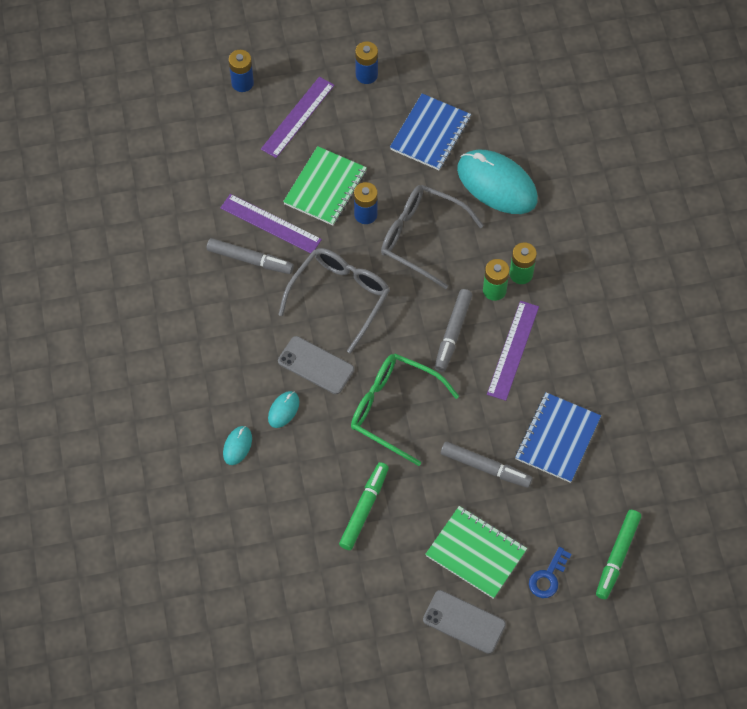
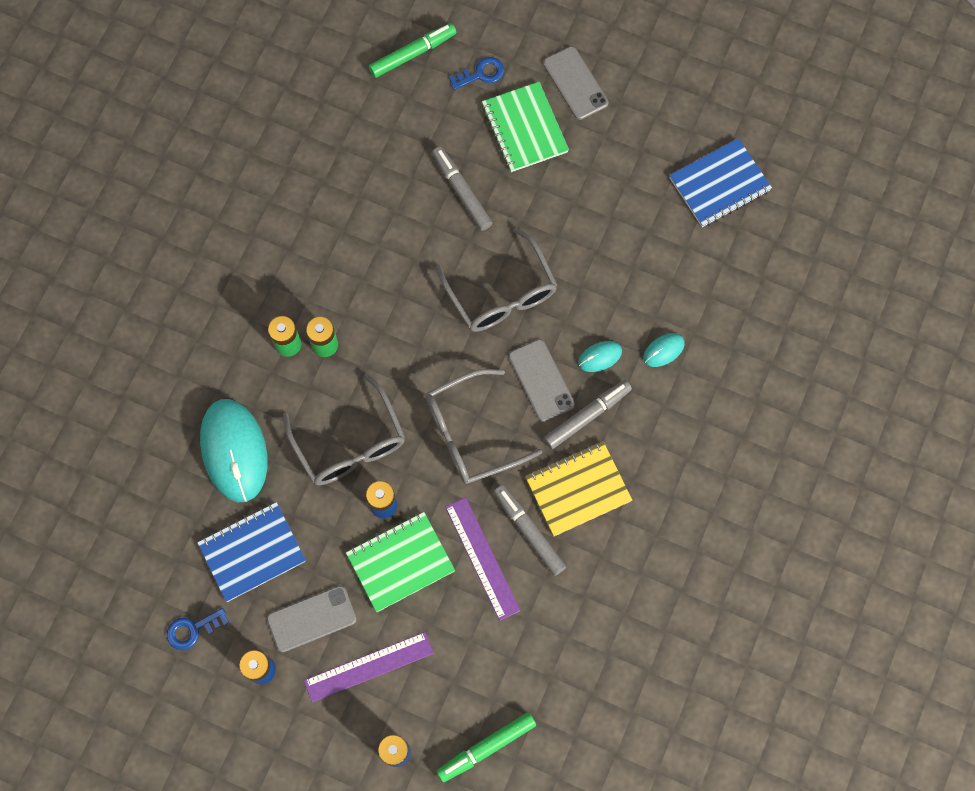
camera: 145 degrees left, 10 degrees up
green marker [339,462,389,550] -> green marker moved to [437,712,536,782]
green glasses [351,354,459,466] -> grey glasses [436,227,557,332]
grey marker [435,289,472,372] -> grey marker moved to [544,380,632,449]
purple ruler [487,301,539,401] -> none
blue notebook [515,392,601,483] -> blue notebook moved to [669,138,772,227]
none -> blue key [167,608,229,650]
none -> grey phone [267,586,356,652]
none -> yellow notebook [525,442,632,536]

